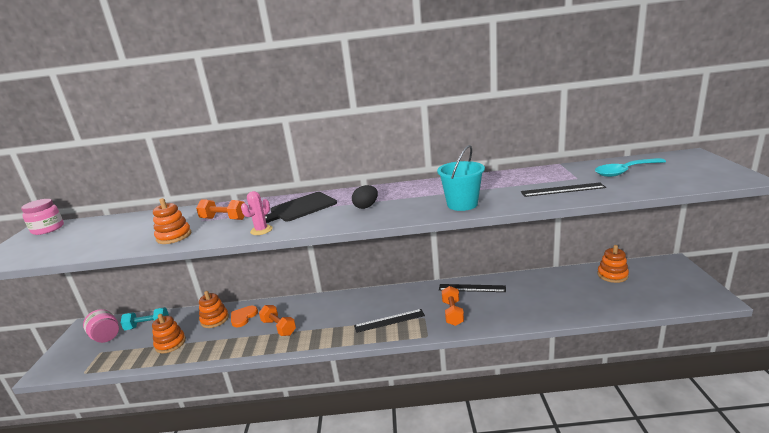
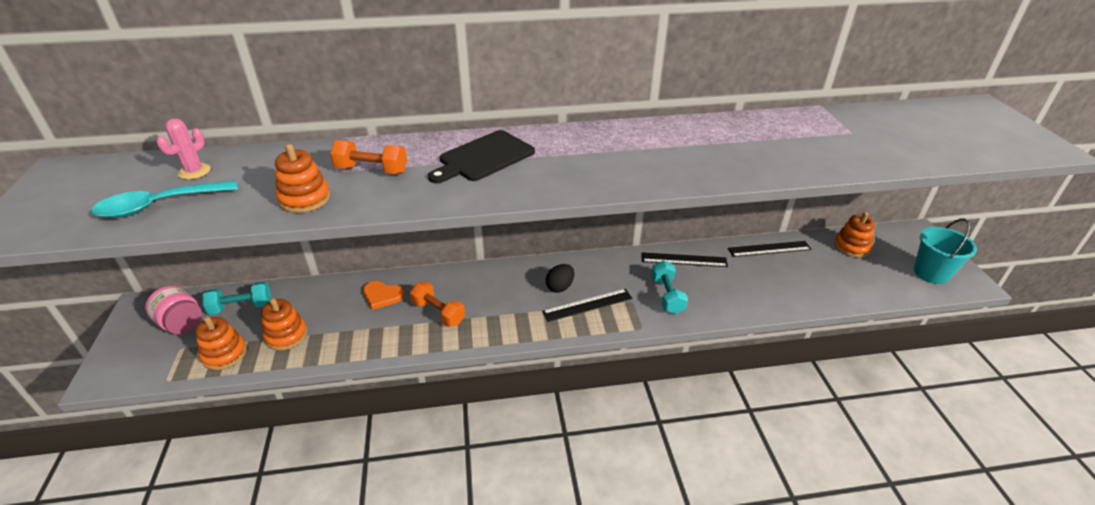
camera: 10 degrees left, 15 degrees up
pink jar [21,199,64,235] -> none
orange stacking toy [199,291,229,328] -> orange stacking toy moved to [195,316,247,370]
orange heart [231,306,258,327] -> orange heart turned 90 degrees counterclockwise [363,281,404,310]
pink cactus [241,191,273,235] -> pink cactus moved to [157,119,211,179]
black egg [352,185,378,209] -> black egg moved to [546,264,574,293]
turquoise bucket [437,145,485,211] -> turquoise bucket moved to [914,218,977,284]
orange dumbbell [442,286,464,326] -> turquoise dumbbell [651,260,688,314]
black ruler [521,182,606,197] -> black ruler moved to [728,241,812,257]
turquoise spoon [595,158,666,177] -> turquoise spoon moved to [91,180,238,218]

